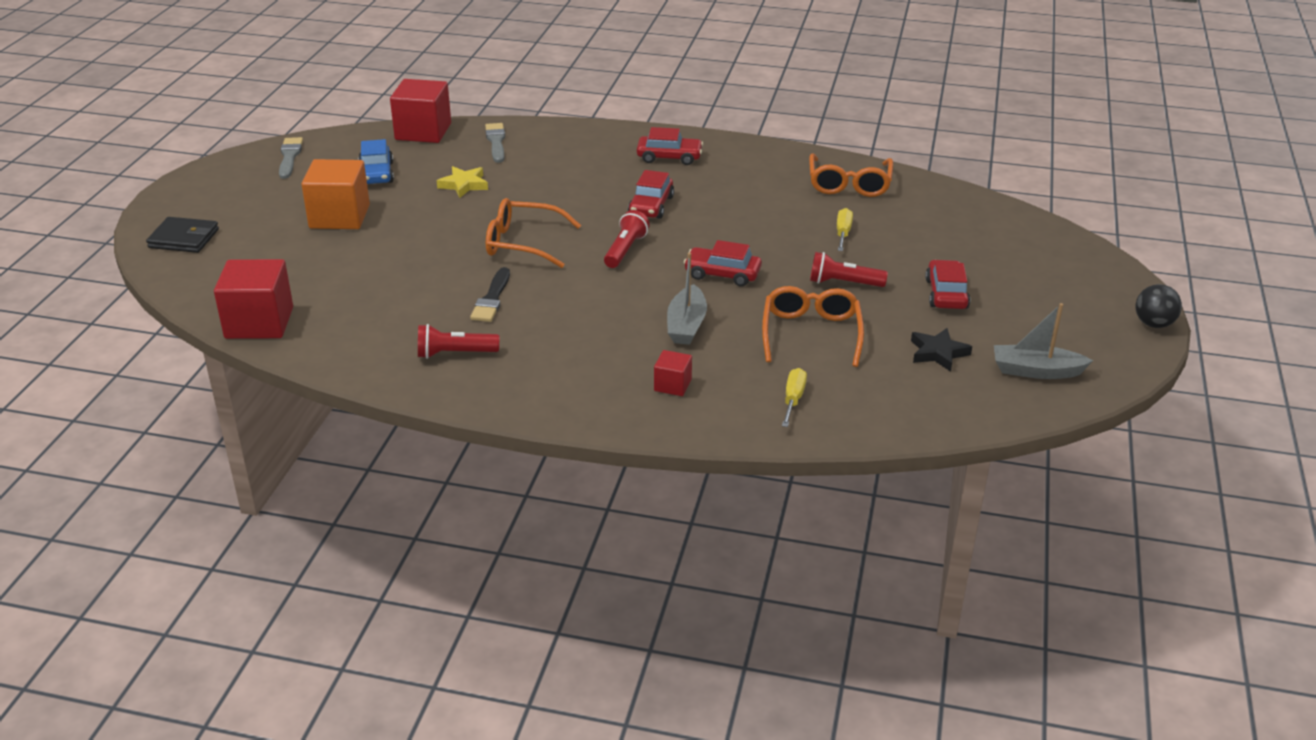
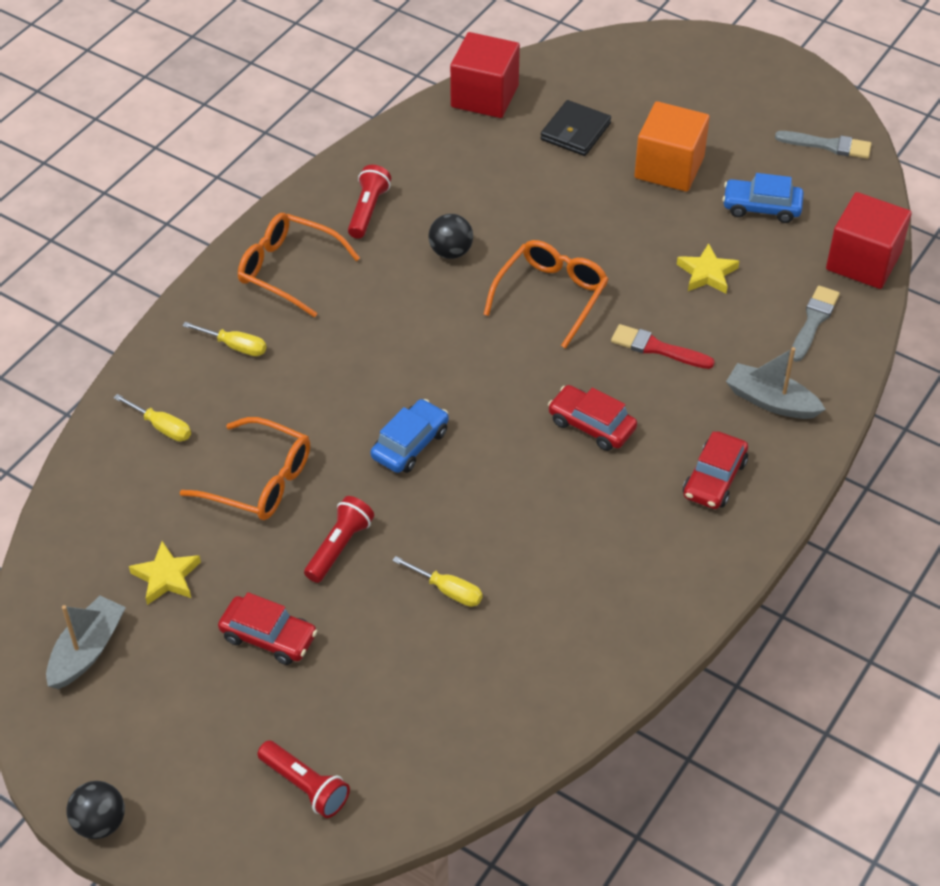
camera: 110 degrees right, 15 degrees up
black wallet [146,217,219,253] -> black wallet moved to [541,100,611,156]
black brush [470,267,510,322] -> black ball [428,214,473,259]
grey brush [485,123,505,163] -> grey brush turned 75 degrees counterclockwise [790,286,840,362]
red flashlight [604,210,650,268] -> red flashlight moved to [257,741,350,818]
red cube [654,350,692,396] -> yellow screwdriver [182,322,267,356]
grey boat [667,253,707,345] -> grey boat moved to [726,347,826,419]
red car [684,240,762,287] -> blue car [370,399,449,473]
orange glasses [809,153,893,197] -> orange glasses moved to [238,213,360,317]
black star [911,328,972,372] -> yellow star [129,541,201,605]
none -> red brush [611,324,715,369]

